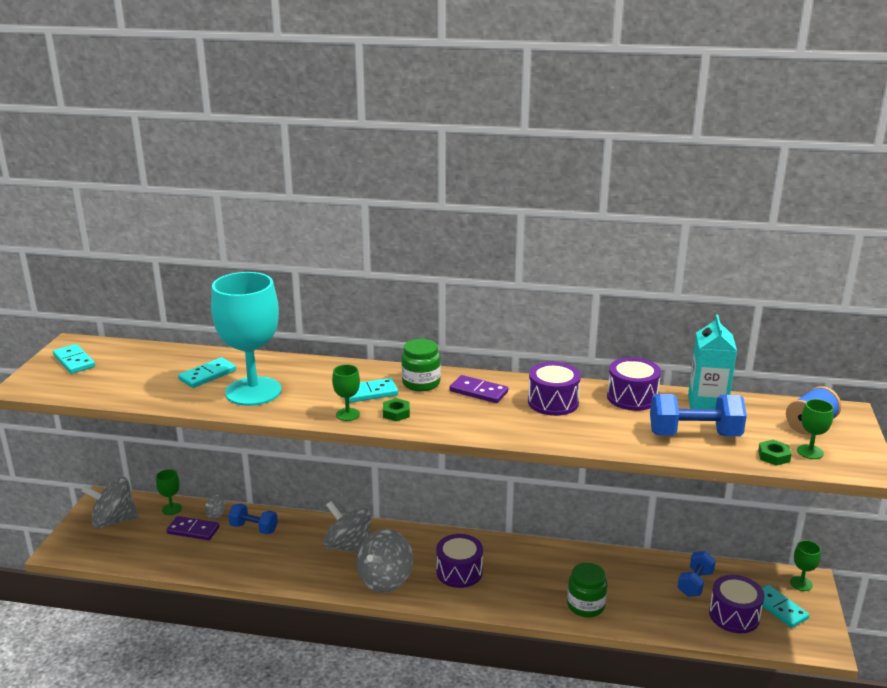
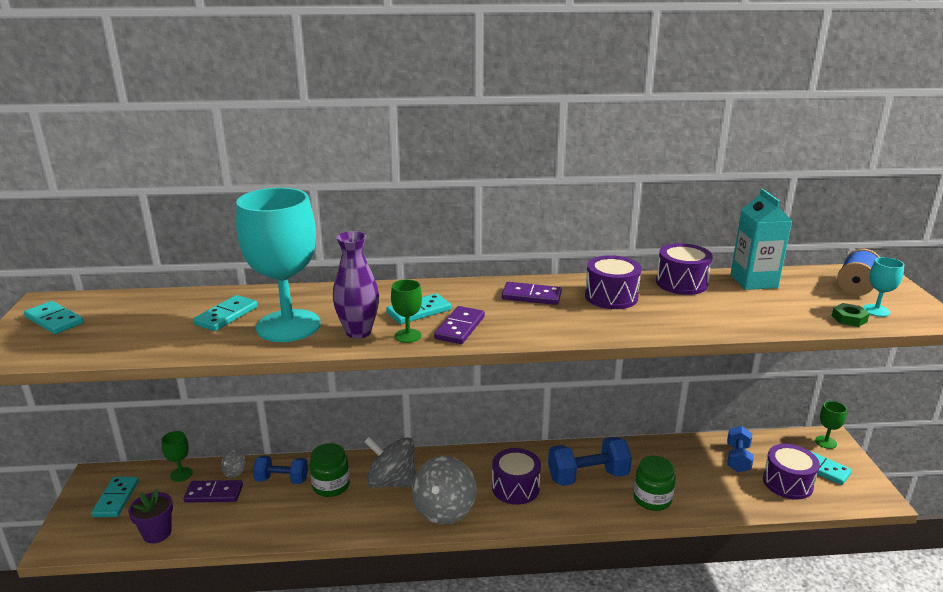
camera: 15 degrees left, 0 degrees up
grey spinning top [81,477,139,529] -> turquoise domino [91,477,139,517]
green nut [383,398,410,421] -> purple domino [434,306,485,344]
green jar [401,339,441,391] -> green jar moved to [309,443,350,497]
blue dumbbell [650,394,747,436] -> blue dumbbell moved to [548,437,632,486]
green goblet [797,399,834,459] -> turquoise goblet [863,257,904,317]
none -> purple flower pot [128,489,173,544]
none -> purple vase [333,231,379,339]

